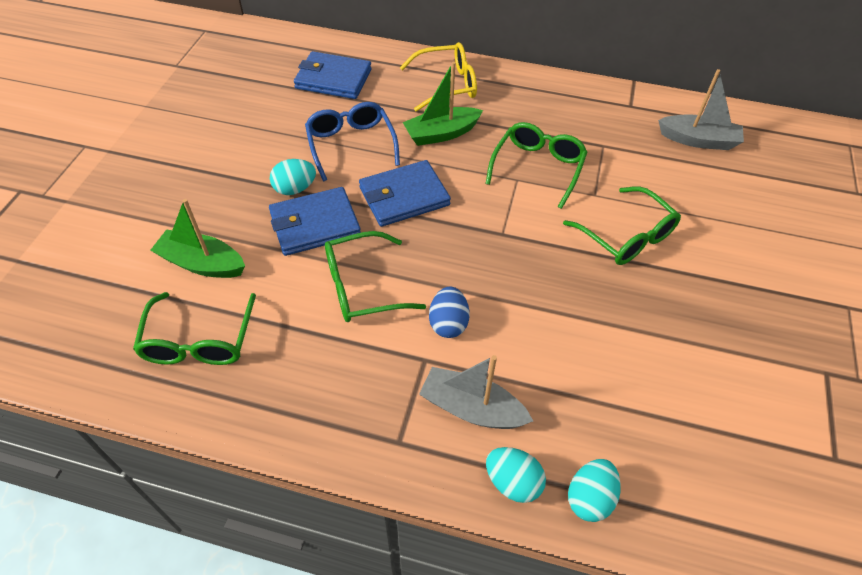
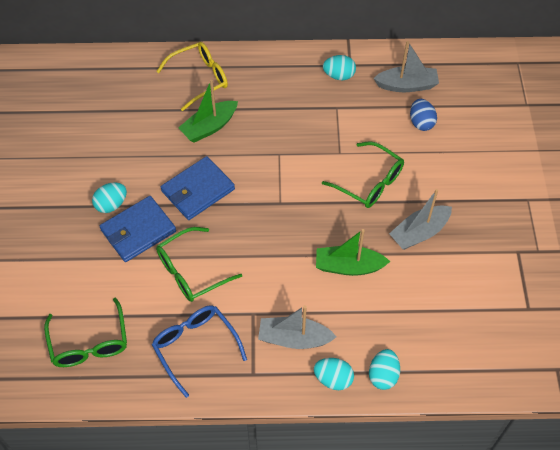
camera: 15 degrees left, 5 degrees up
green boat [150,199,245,278] -> green boat moved to [316,229,390,276]
blue wallet [294,51,372,99] -> none
blue glasses [305,102,400,181] -> blue glasses moved to [152,305,247,398]
blue egg [429,287,470,338] -> blue egg moved to [410,99,437,131]
green glasses [485,122,588,209] -> none
none -> turquoise egg [323,55,356,80]
none -> grey boat [389,189,452,250]

